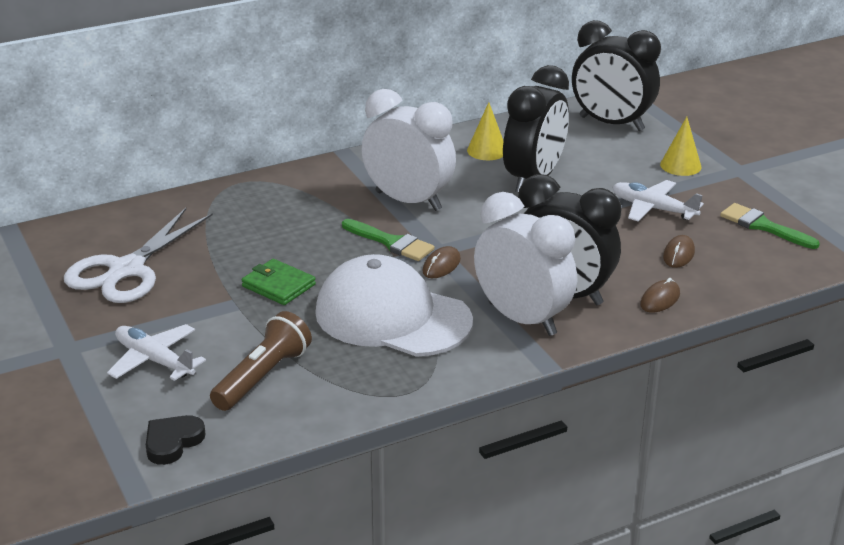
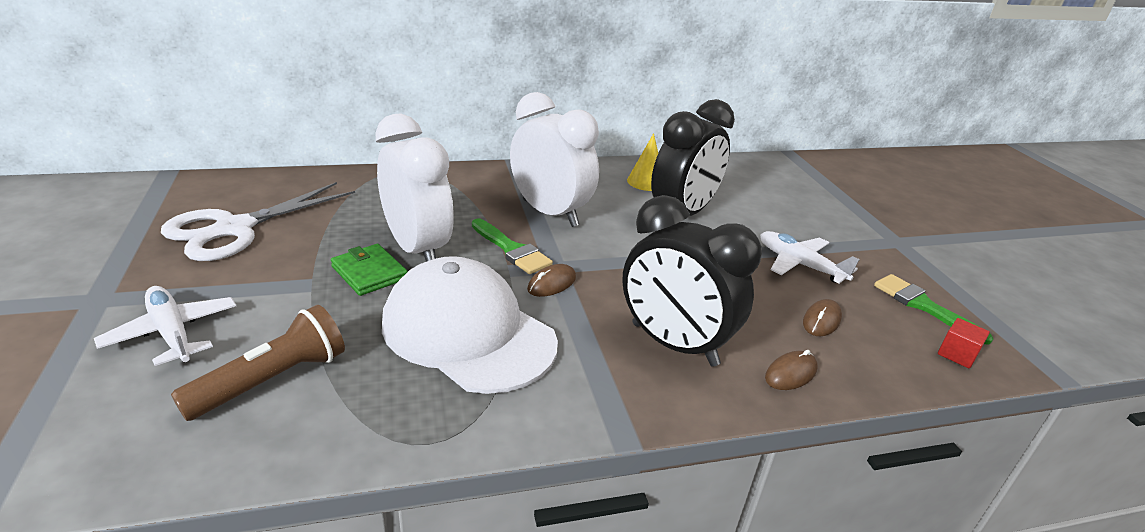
camera: 10 degrees right, 0 degrees up
black heart [146,415,205,465] -> none
white clock [474,192,577,336] -> white clock moved to [375,114,454,262]
black clock [572,20,661,131] -> none
yellow cone [660,117,701,176] -> none
none -> red cube [938,318,990,368]

